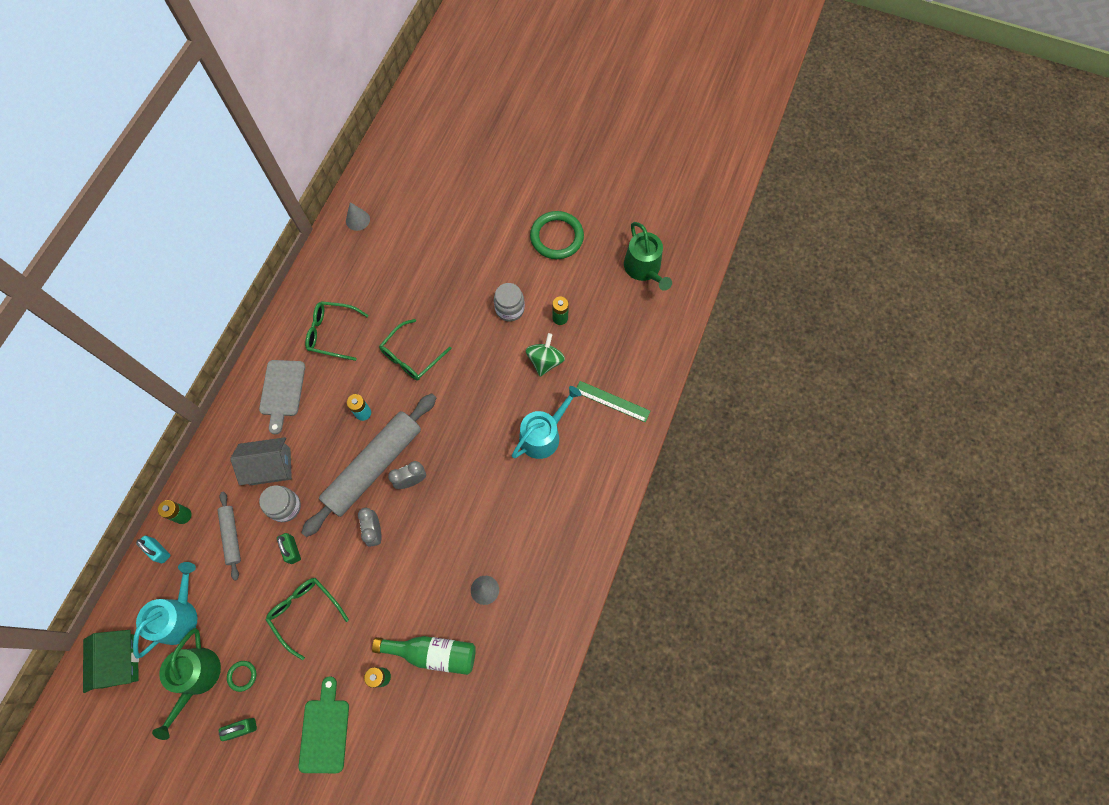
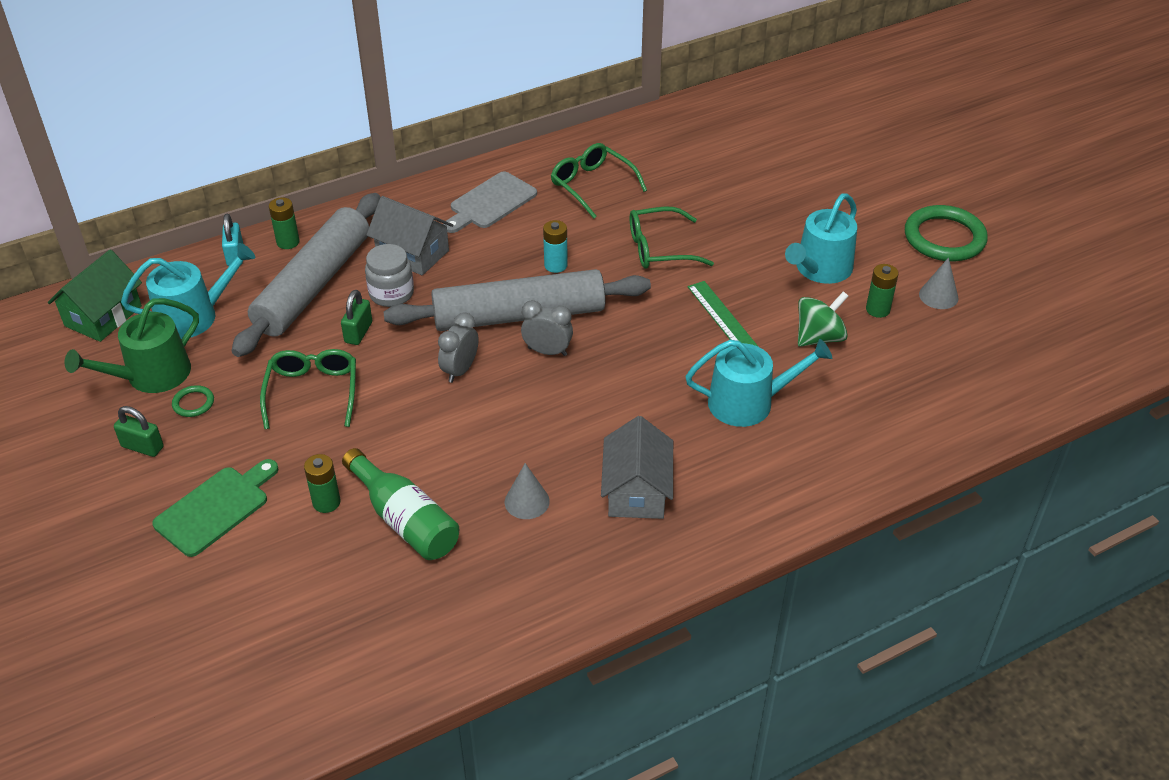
camera: 40 degrees right, 25 degrees down
grey rolling pin [217,492,241,581] -> grey rolling pin [232,193,380,357], size x2.08
grey cone [346,202,370,231] -> grey cone moved to [919,257,958,309]
grey jar [494,283,525,322] -> turquoise watering can [785,193,857,284]
green ruler [577,381,650,422] -> green ruler moved to [688,281,759,347]
green watering can [624,222,672,291] -> none
none -> grey house [601,416,673,519]

